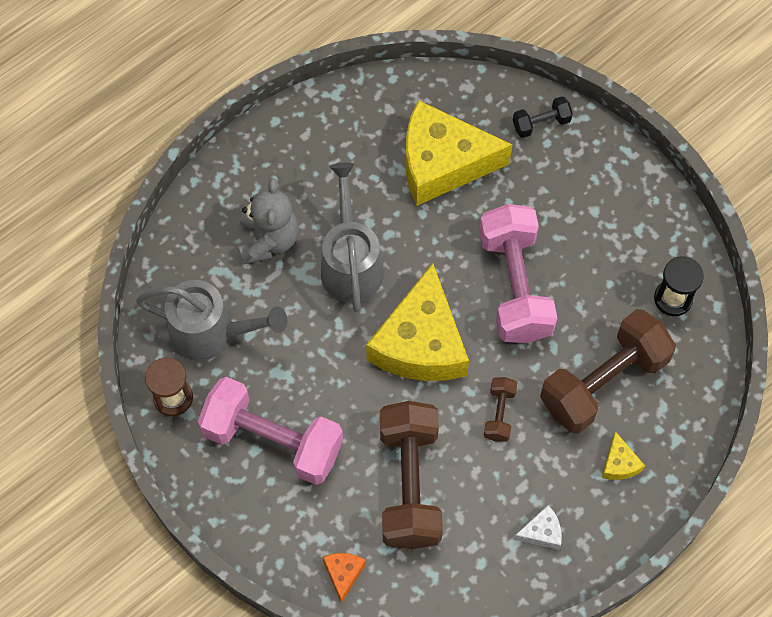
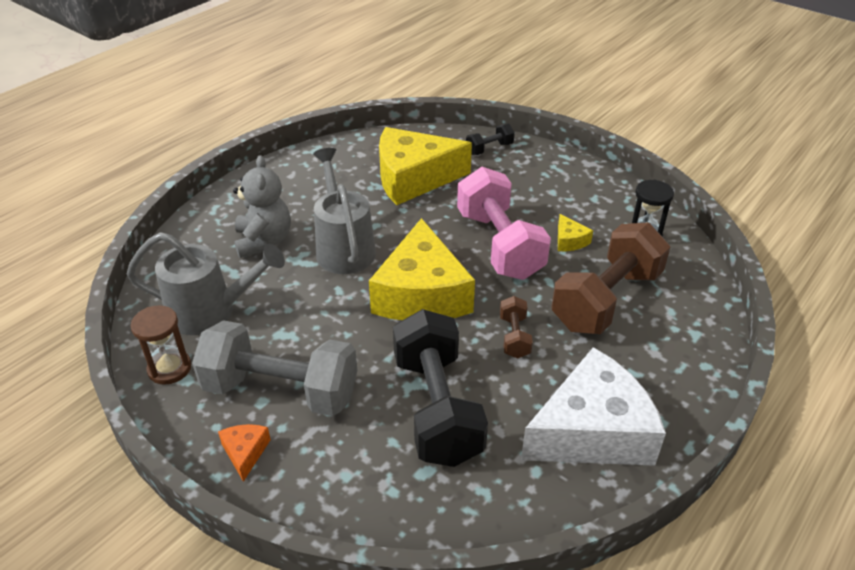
camera: 10 degrees left, 25 degrees down
pink dumbbell [198,377,343,485] -> grey dumbbell [192,320,357,416]
orange cheese [323,553,366,603] -> orange cheese moved to [218,424,271,482]
brown dumbbell [380,401,443,549] -> black dumbbell [393,309,488,467]
white cheese [514,505,562,550] -> white cheese [521,347,666,466], size x2.49
yellow cheese [602,431,645,480] -> yellow cheese moved to [558,214,593,251]

